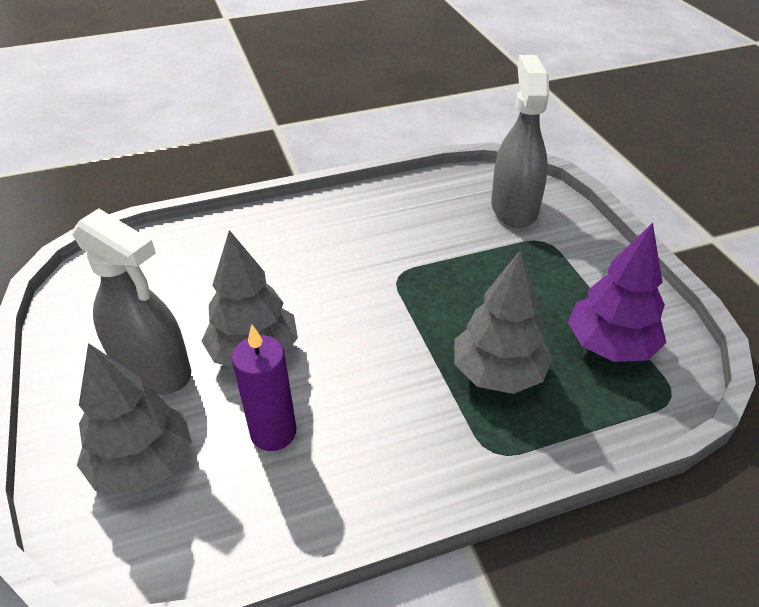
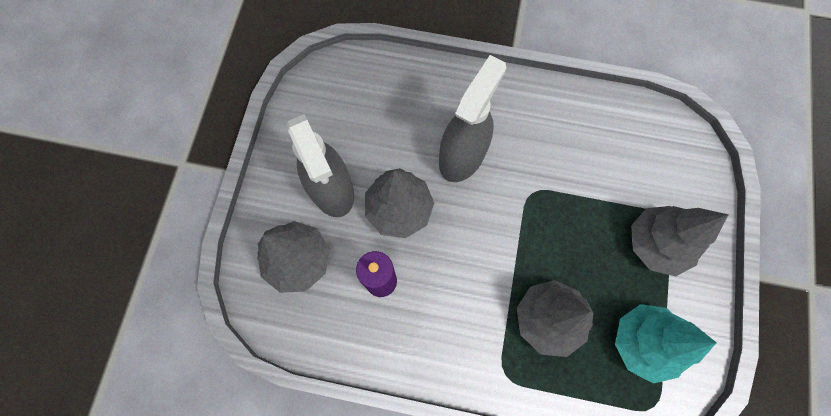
camera: 30 degrees right, 30 degrees up
grey spray bottle [491,55,549,228] -> grey spray bottle moved to [439,55,506,182]
purple tree [568,223,666,362] -> turquoise tree [615,304,717,384]
none -> grey tree [631,206,729,276]

